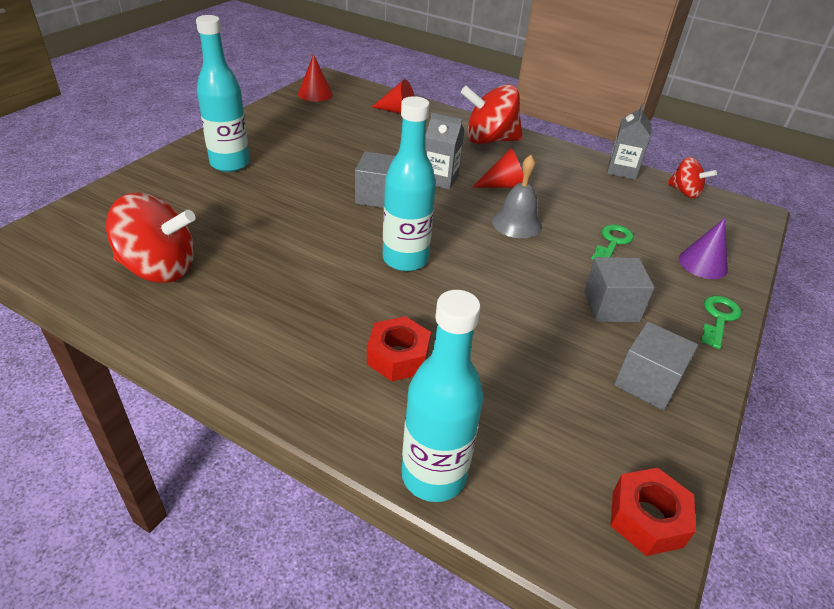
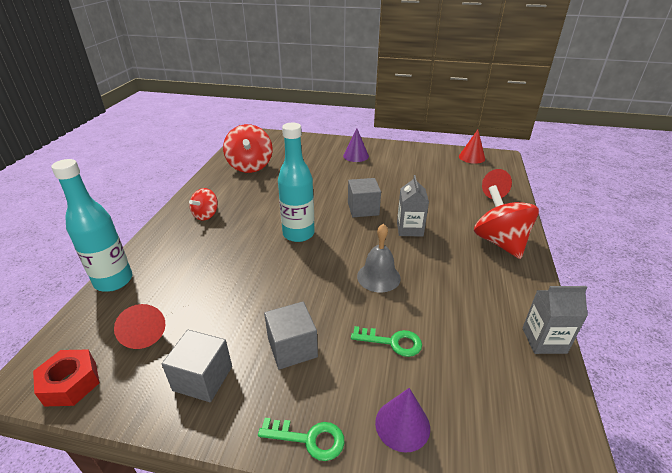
camera: 75 degrees right, 5 degrees down
turquoise bottle [196,15,250,172] -> purple cone [343,128,369,162]
red nut [367,316,431,381] -> none
red cone [473,148,523,188] -> red cone moved to [114,304,165,349]
red spinning top [667,157,717,198] -> red spinning top moved to [189,188,218,221]

